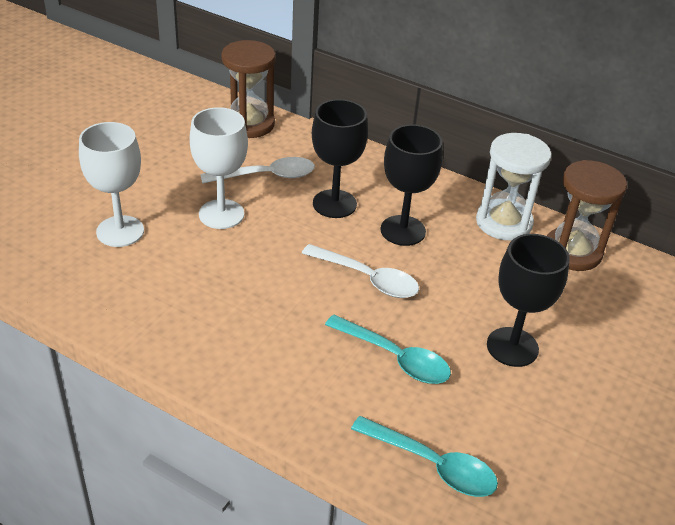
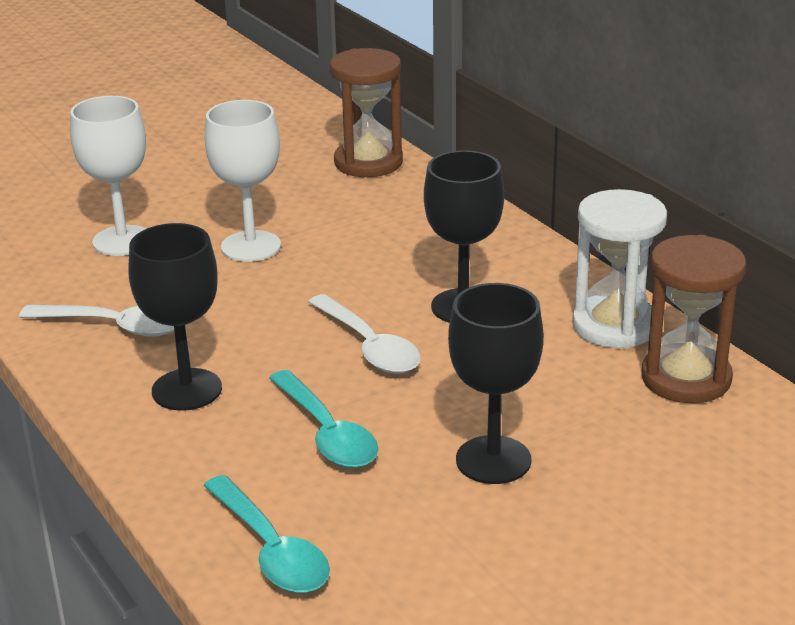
camera: 30 degrees right, 10 degrees down
white spoon [201,157,315,184] -> white spoon moved to [19,305,174,337]
black goblet [312,99,368,218] -> black goblet moved to [128,223,222,411]

